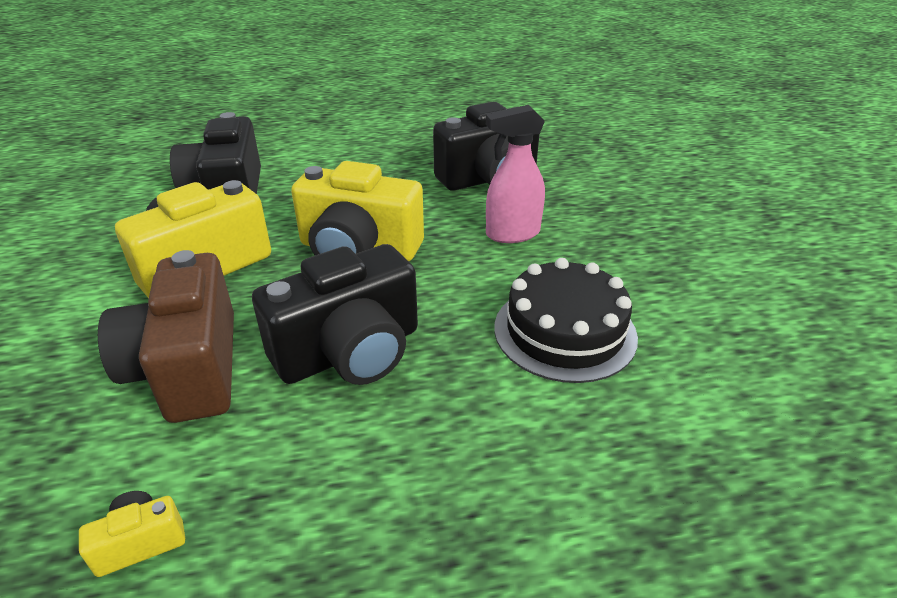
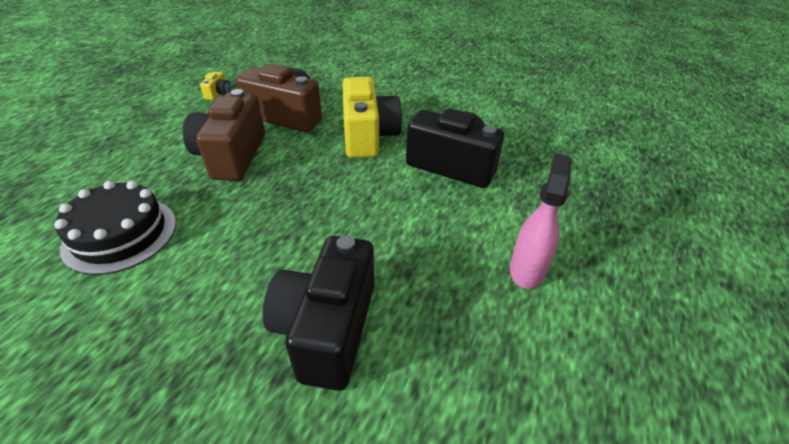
camera: 125 degrees right, 5 degrees up
black camera [252,244,418,385] -> brown camera [183,89,265,181]
yellow camera [291,161,424,261] -> none
pink spray bottle [486,105,545,243] -> pink spray bottle moved to [510,153,571,289]

